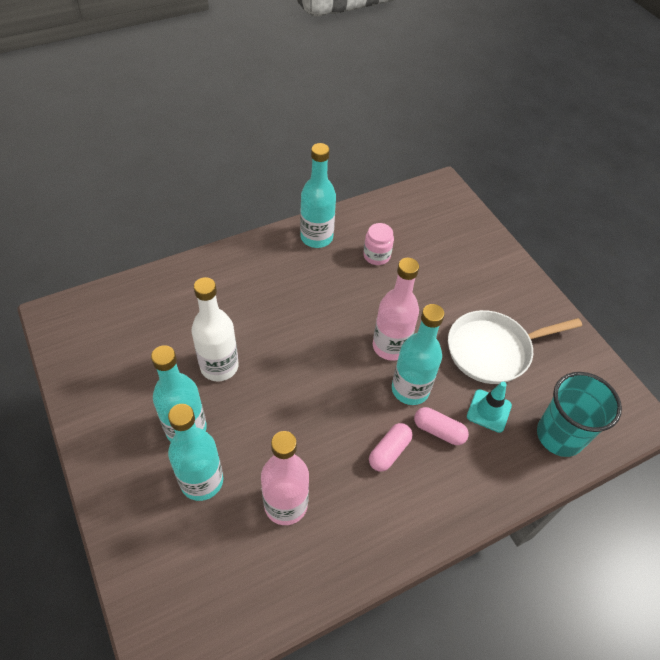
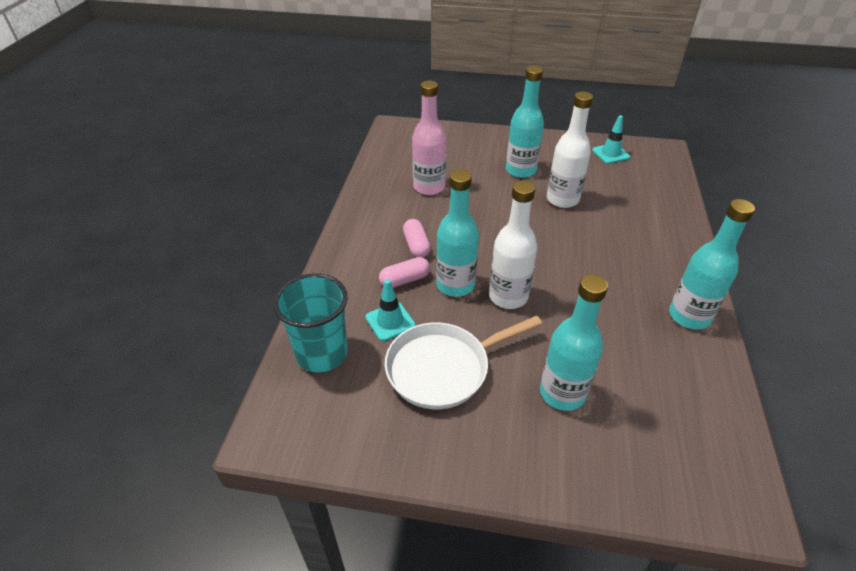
camera: 130 degrees right, 10 degrees down
turquoise bottle [168,404,223,501] -> turquoise bottle moved to [540,274,608,411]
pink jar [363,223,394,265] -> none
pink bottle [373,258,419,361] -> white bottle [489,181,537,309]
white pan [448,310,582,384] -> white pan turned 135 degrees counterclockwise [385,316,542,409]
none -> turquoise traffic cone [592,115,630,164]

